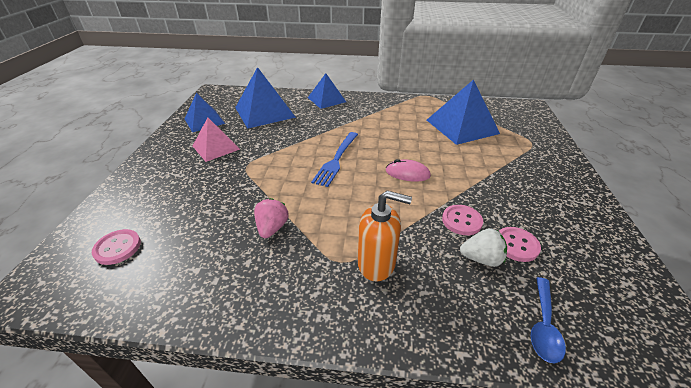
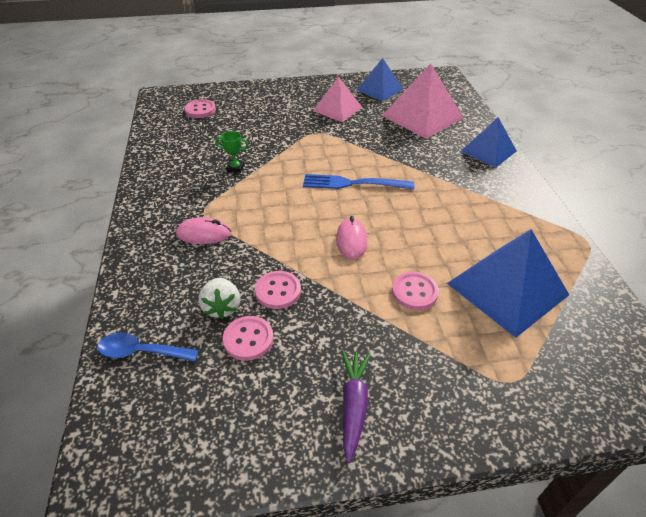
camera: 75 degrees right, 5 degrees up
blue pyramid [235,67,296,129] -> pink pyramid [382,64,463,139]
pink strawberry [254,198,289,238] -> green trophy [215,131,248,173]
orange soap dispenser [358,190,412,282] -> pink mouse [176,217,231,244]
none -> purple carrot [342,351,371,463]
none -> pink button [392,272,439,310]

